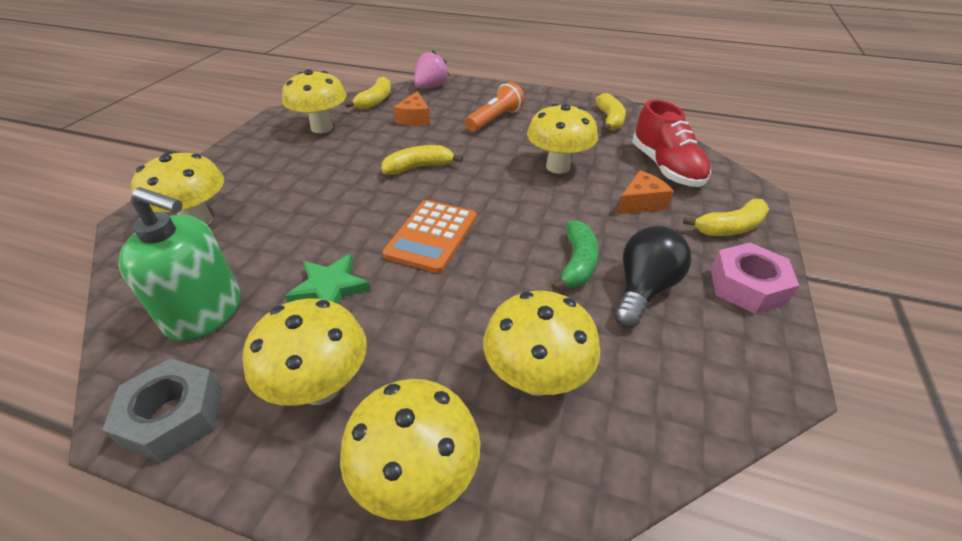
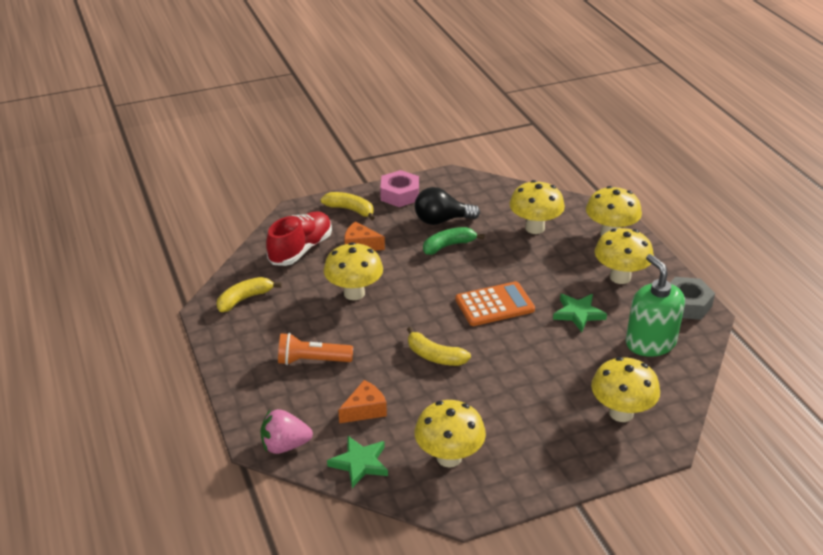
camera: 130 degrees left, 5 degrees down
yellow banana [345,77,391,110] -> green star [327,436,388,488]

